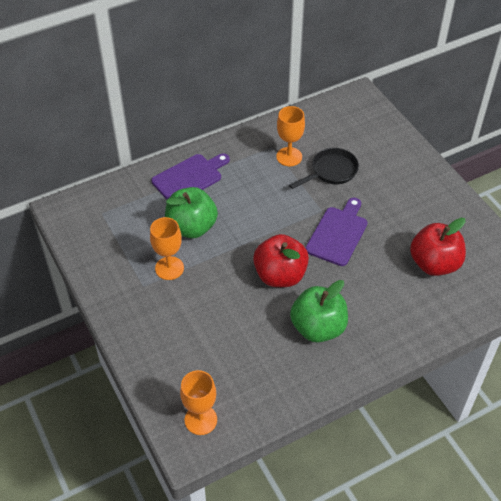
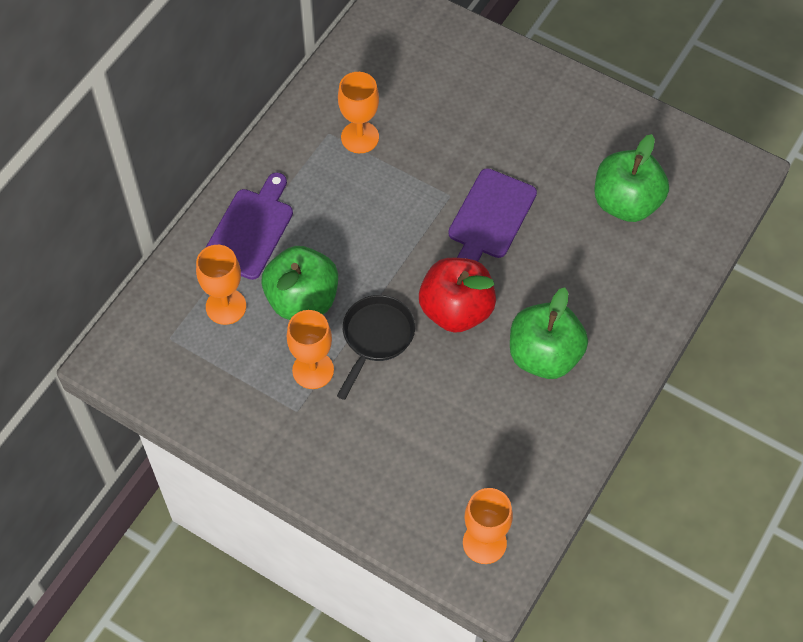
camera: 30 degrees left, 10 degrees up
black pan [289,148,359,189] -> black pan moved to [337,295,415,400]
purple cutting board [306,198,368,266] -> purple cutting board turned 150 degrees counterclockwise [448,168,537,262]
red apple [410,218,466,276] -> green apple [595,134,669,222]
none -> orange goblet [196,245,246,325]

